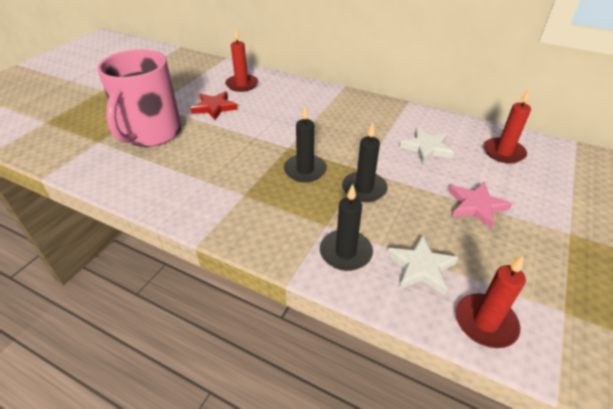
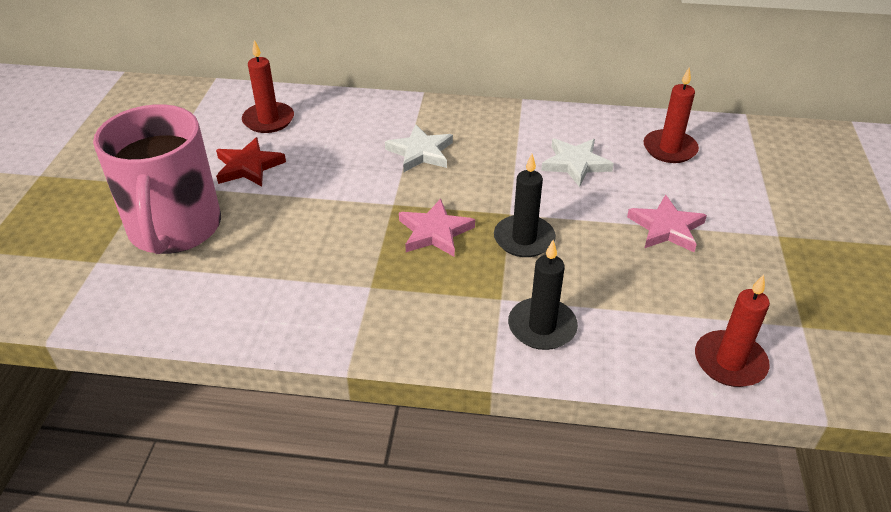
camera: 20 degrees left, 0 degrees up
black candle [284,106,327,182] -> pink star [399,199,475,257]
white star [387,235,458,295] -> white star moved to [385,124,453,172]

